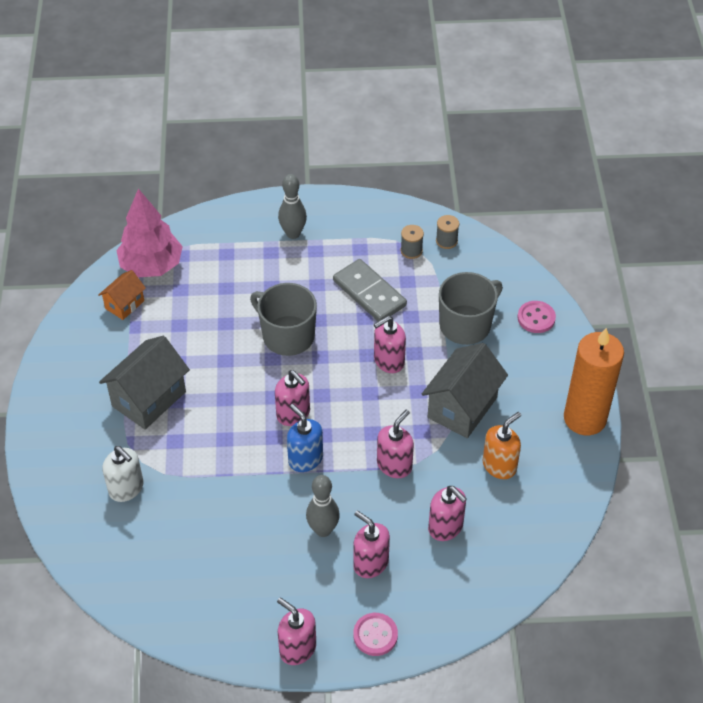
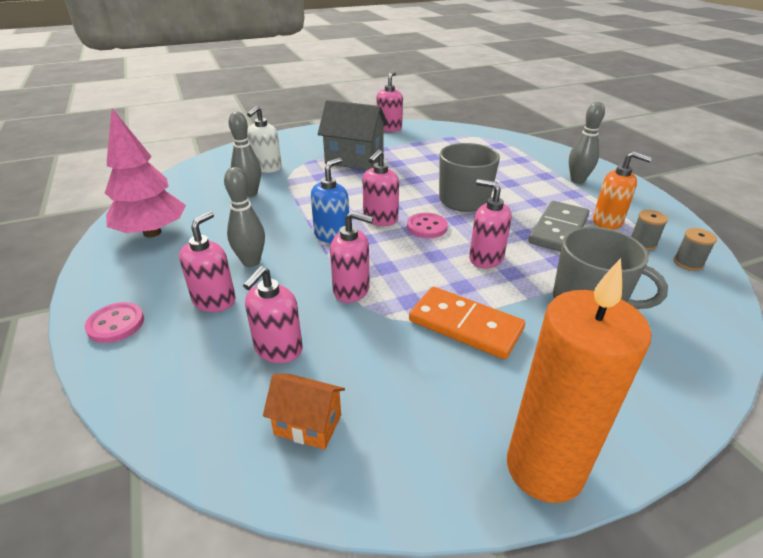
camera: 70 degrees right, 15 degrees down
orange house [99,270,146,320] -> orange house moved to [263,374,345,450]
pink tree [116,189,183,277] -> pink tree moved to [105,109,186,237]
pink soap dispenser [277,598,316,665] -> pink soap dispenser moved to [377,71,403,132]
grey house [422,343,508,438] -> orange domino [409,287,525,359]
orange soap dispenser [482,412,521,479] -> orange soap dispenser moved to [593,151,652,230]
pink button [517,301,556,333] -> pink button moved to [407,213,448,238]
none -> grey bowling pin [229,111,261,197]

